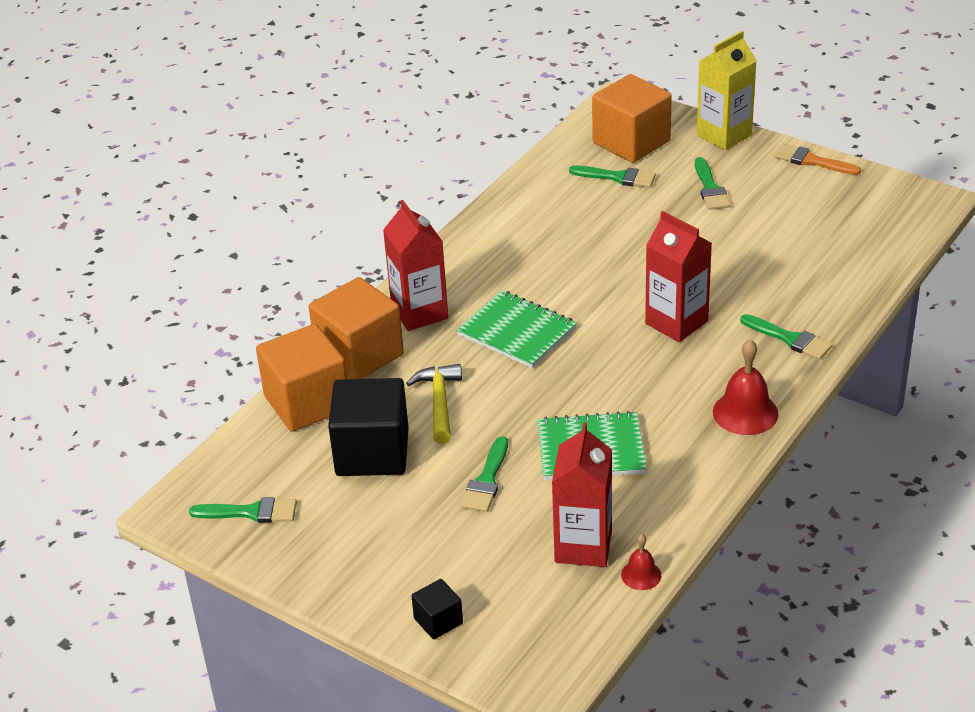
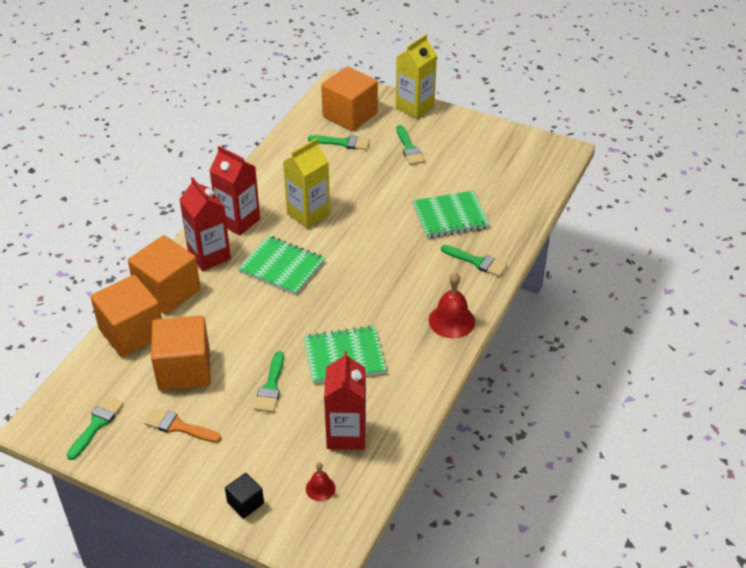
camera: 10 degrees left, 5 degrees up
green brush [189,497,297,523] -> green brush turned 60 degrees counterclockwise [67,396,124,460]
black cube [328,378,409,476] -> orange cube [151,315,210,391]
yellow hammer [406,364,462,444] -> none
red bell [621,534,661,590] -> red bell moved to [306,462,336,501]
red carton [645,211,712,342] -> red carton moved to [209,146,260,236]
orange brush [774,144,861,175] -> orange brush moved to [144,408,221,443]
none -> yellow carton [283,138,330,229]
none -> green notebook [412,191,490,238]

